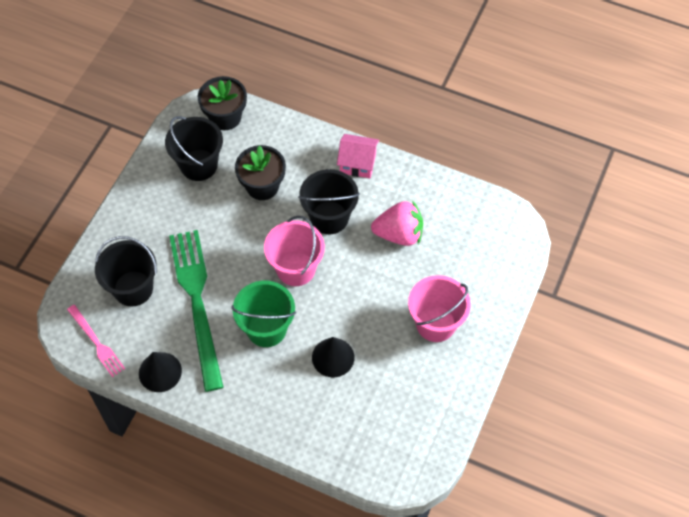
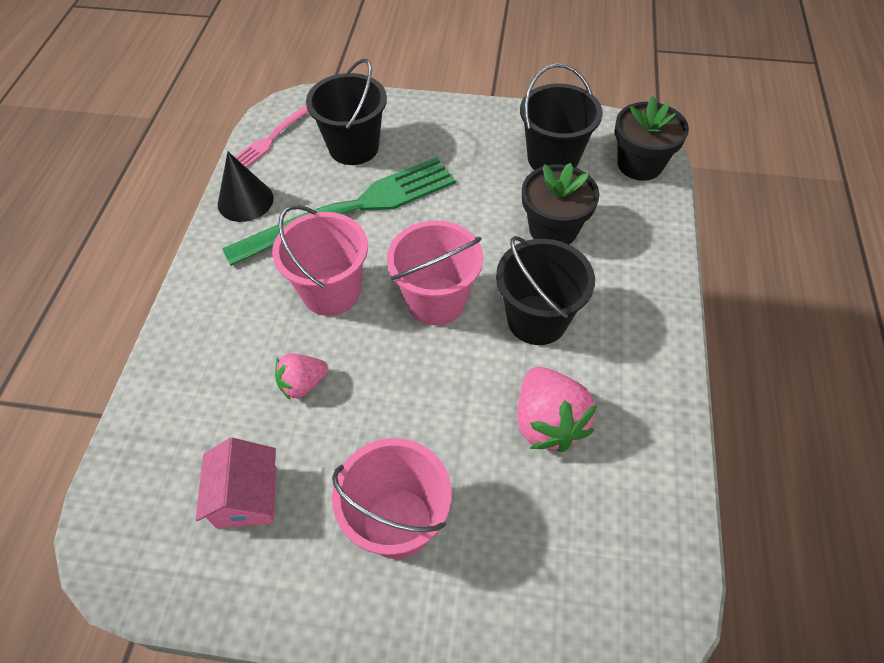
camera: 75 degrees right, 5 degrees down
green bucket [231,281,296,347] -> pink bucket [272,205,368,316]
black cone [312,337,354,377] -> pink strawberry [275,353,328,400]
pink house [337,134,379,178] -> pink house moved to [195,438,277,528]

